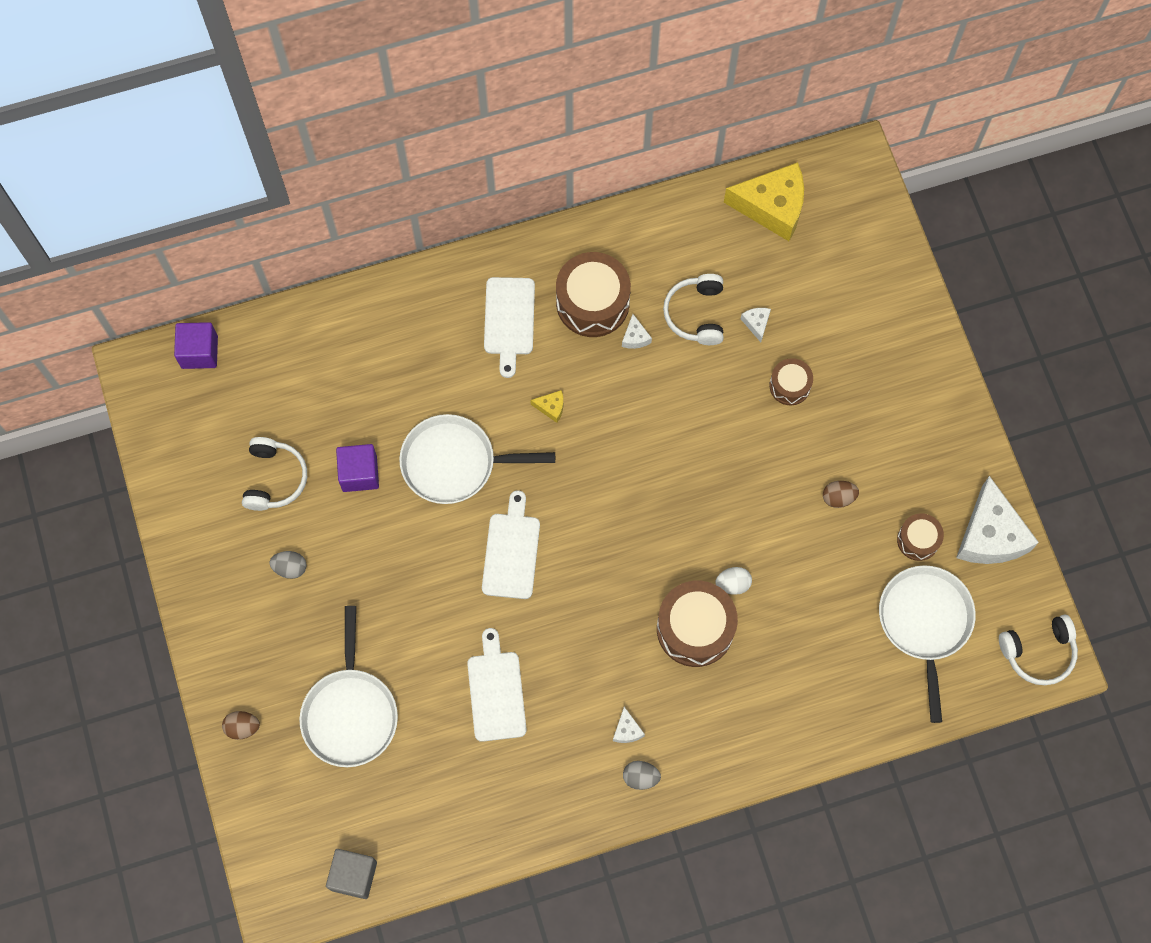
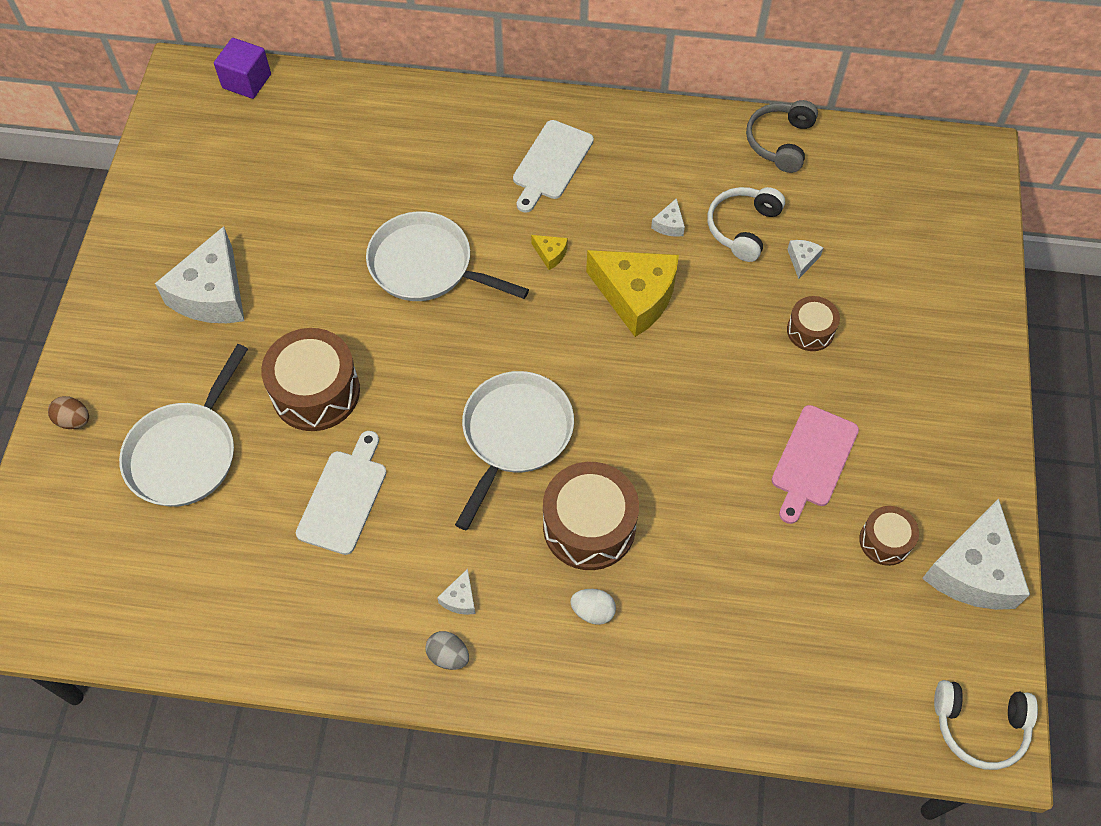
camera: 25 degrees right, 10 degrees down
white headphones [242,437,307,511] -> none
grey egg [270,551,306,579] -> white cheese [155,226,244,323]
grey cube [326,849,377,899] -> none
purple cube [336,444,379,492] -> none
white cutting board [482,490,540,599] -> none
brown drum [556,252,631,337] -> brown drum moved to [261,328,360,431]
white egg [715,567,752,595] -> white egg moved to [570,589,616,625]
yellow cheese [724,162,804,241] -> yellow cheese moved to [586,250,679,337]
brown egg [823,481,859,508] -> pink cutting board [772,405,859,524]
white pan [879,565,976,723] -> white pan moved to [455,371,574,530]
none -> grey headphones [746,100,818,173]

